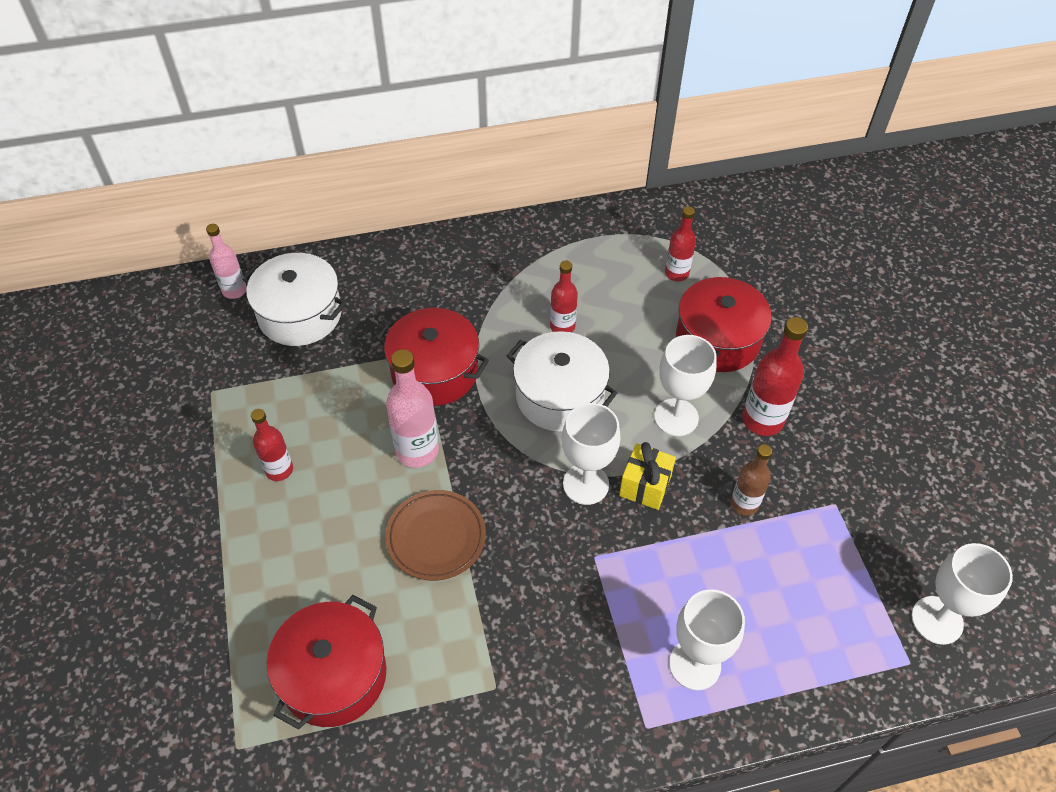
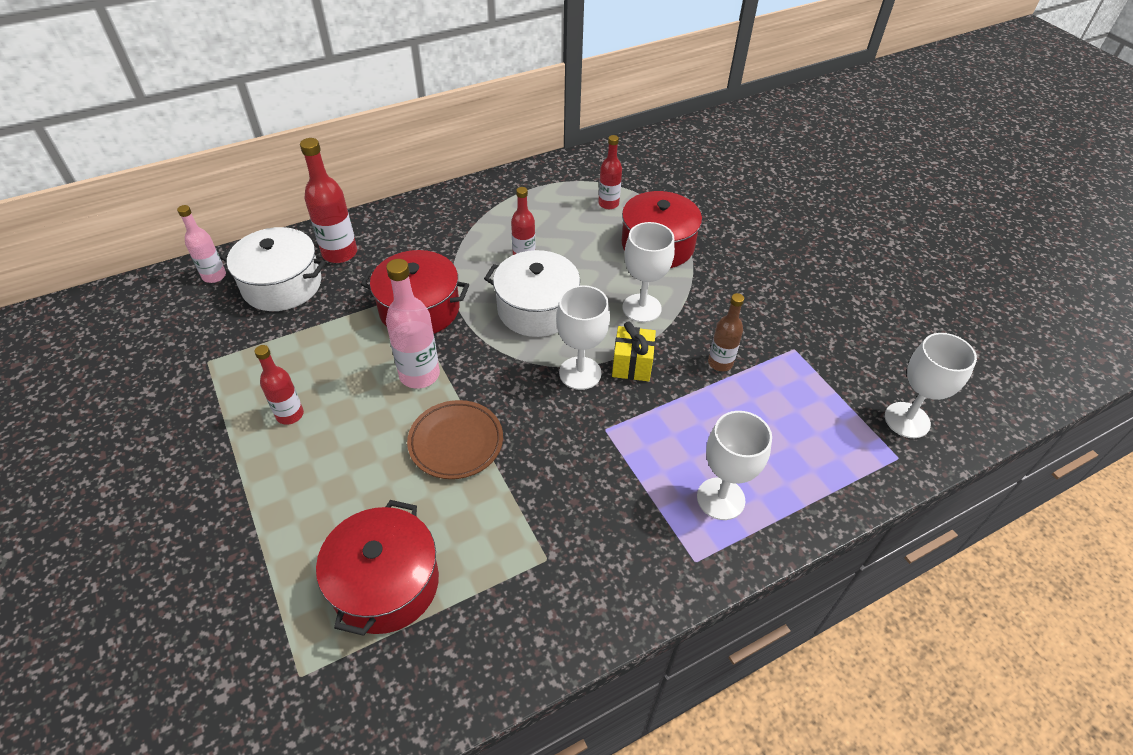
camera: 15 degrees left, 5 degrees down
red bottle [742,317,808,436] -> red bottle moved to [300,138,357,263]

